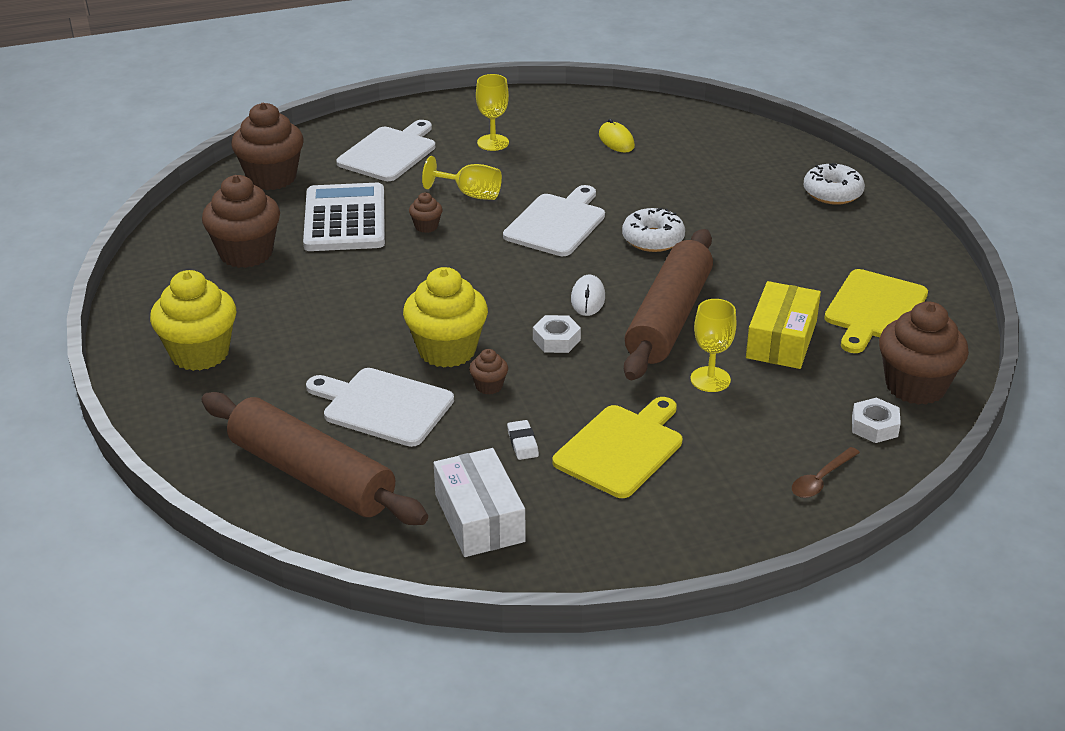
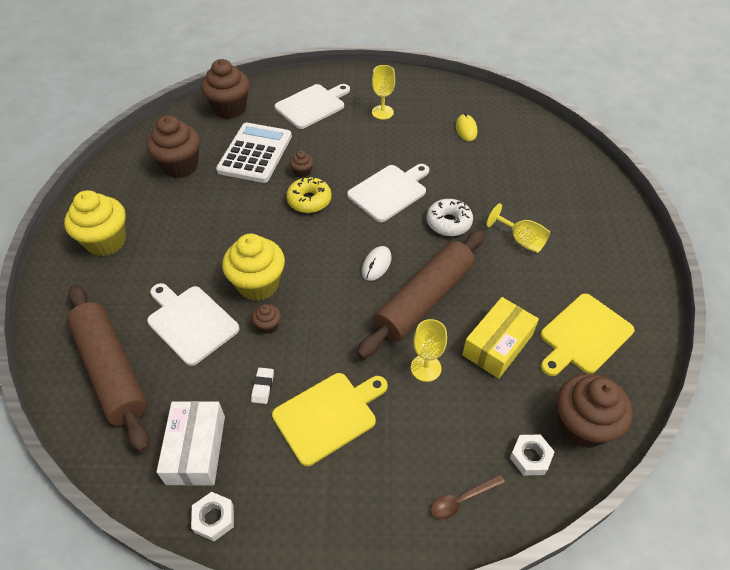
camera: 20 degrees right, 15 degrees up
yellow goblet [422,156,502,200] -> yellow goblet moved to [486,203,550,253]
white nut [533,315,581,353] -> white nut moved to [191,492,234,541]
white donut [804,163,865,205] -> none
none -> yellow donut [286,176,331,213]

